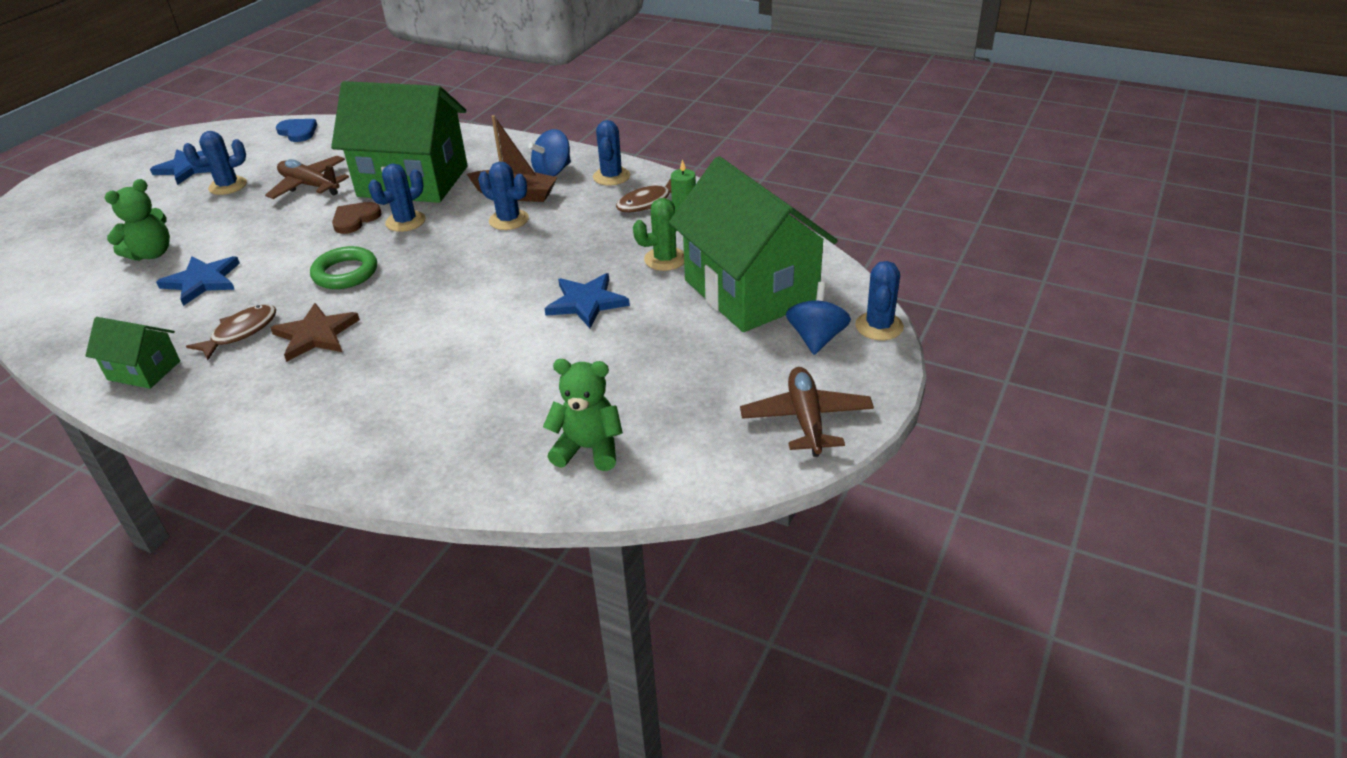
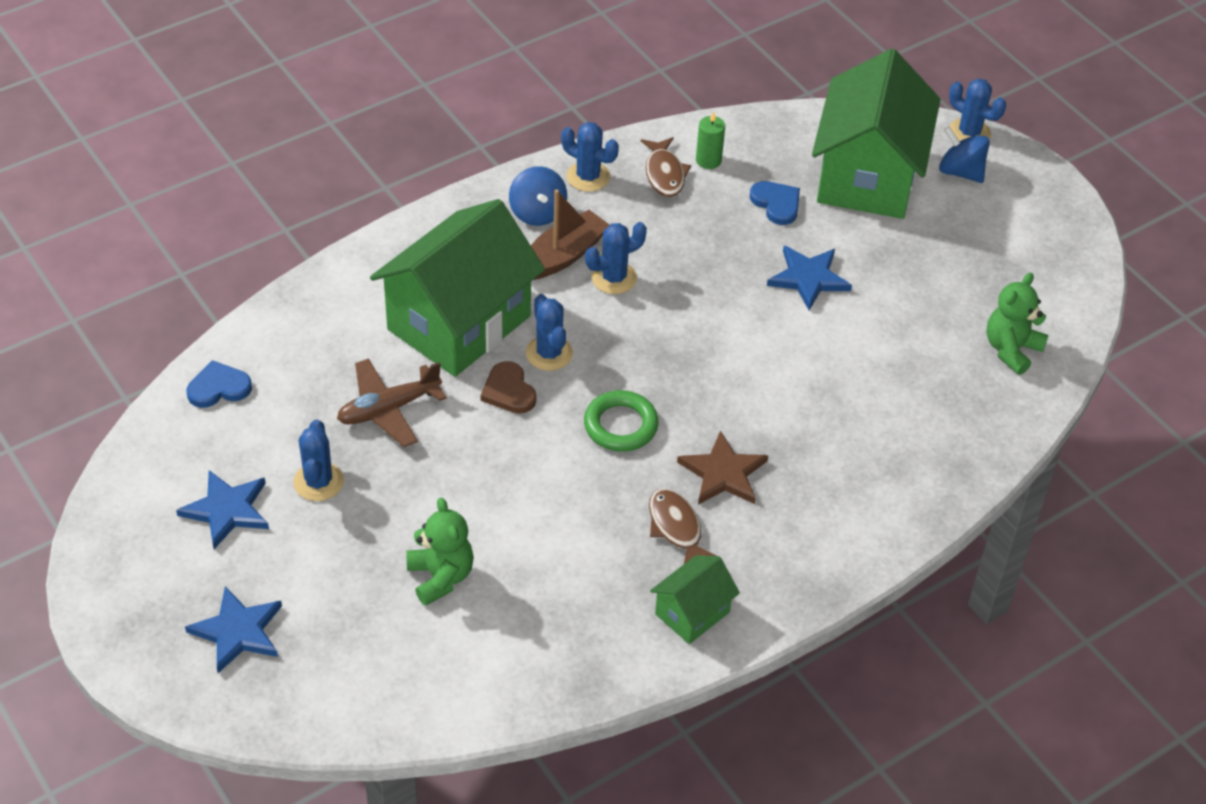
camera: 65 degrees left, 10 degrees up
blue star [156,256,240,306] -> blue star moved to [185,586,282,673]
green cactus [633,198,684,271] -> blue heart [750,181,800,225]
green house [669,156,838,332] -> green house turned 75 degrees counterclockwise [812,49,941,219]
brown plane [740,367,874,457] -> none

